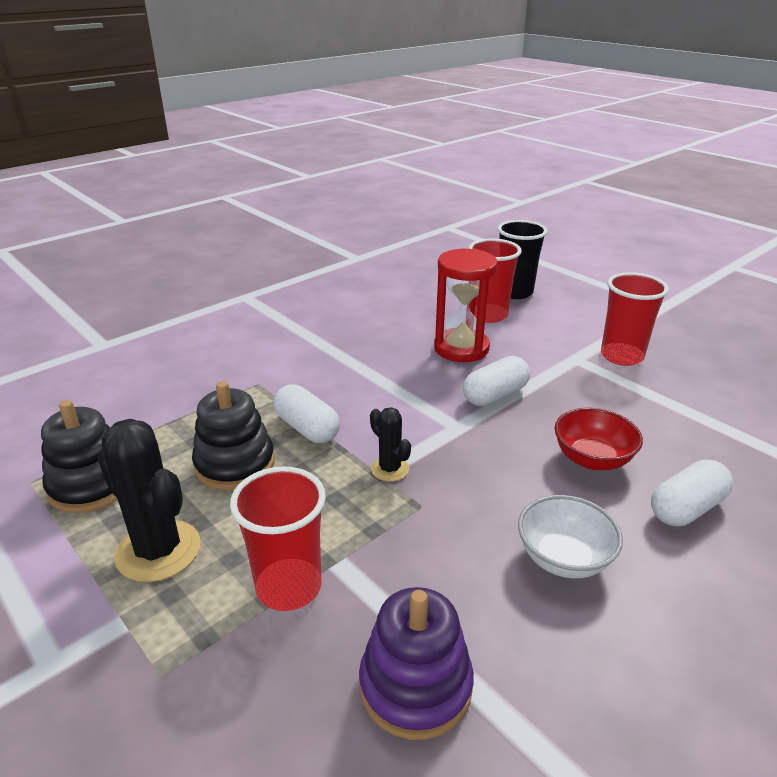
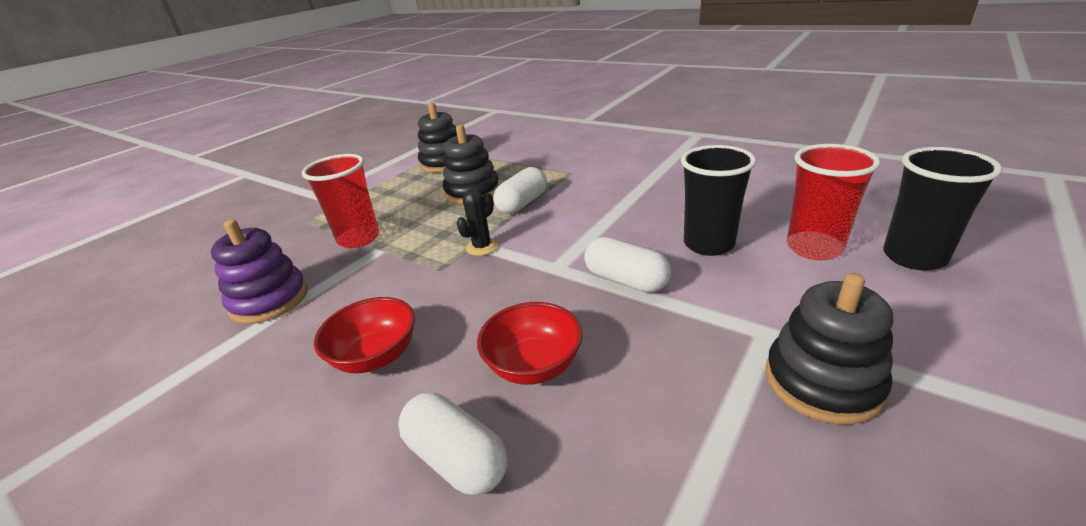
camera: 80 degrees right, 0 degrees up
black cactus [98,419,200,582] -> none
red hourglass [434,249,498,362] -> black cup [681,145,756,256]
white bowl [518,495,623,579] -> red bowl [314,297,415,373]
red cup [601,272,669,366] -> black stacking toy [766,273,893,425]

